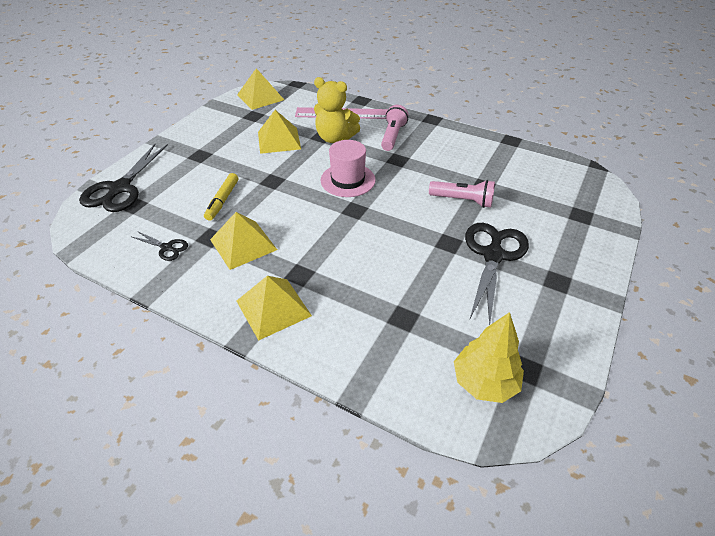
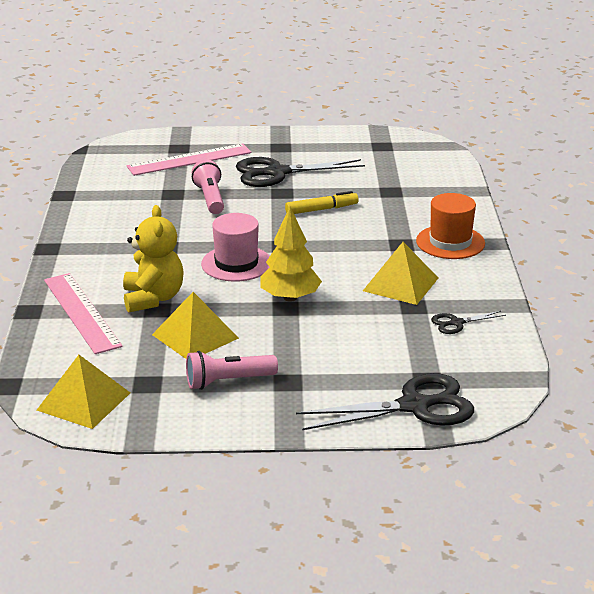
camera: 120 degrees left, 15 degrees down
black scissors [132,231,188,261] -> black scissors turned 105 degrees counterclockwise [431,311,506,334]
yellow marker [204,173,238,221] -> yellow marker moved to [285,191,359,214]
yellow pyramid [236,276,312,341] -> orange hat [416,193,485,259]
pink flashlight [381,105,408,151] -> pink flashlight moved to [186,351,278,390]
yellow tree [454,312,524,403] -> yellow tree moved to [260,207,322,301]
none -> pink ruler [127,143,252,176]

